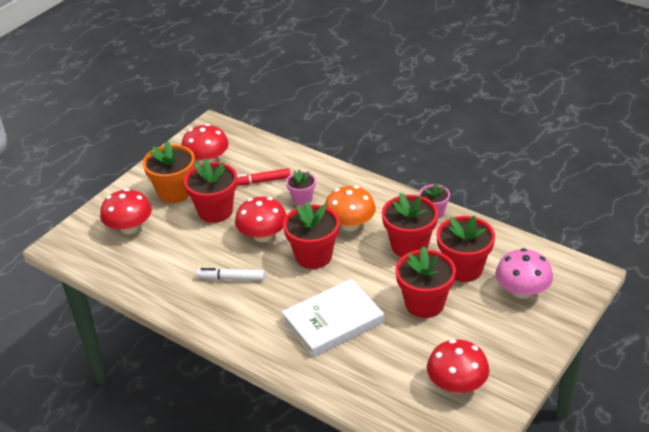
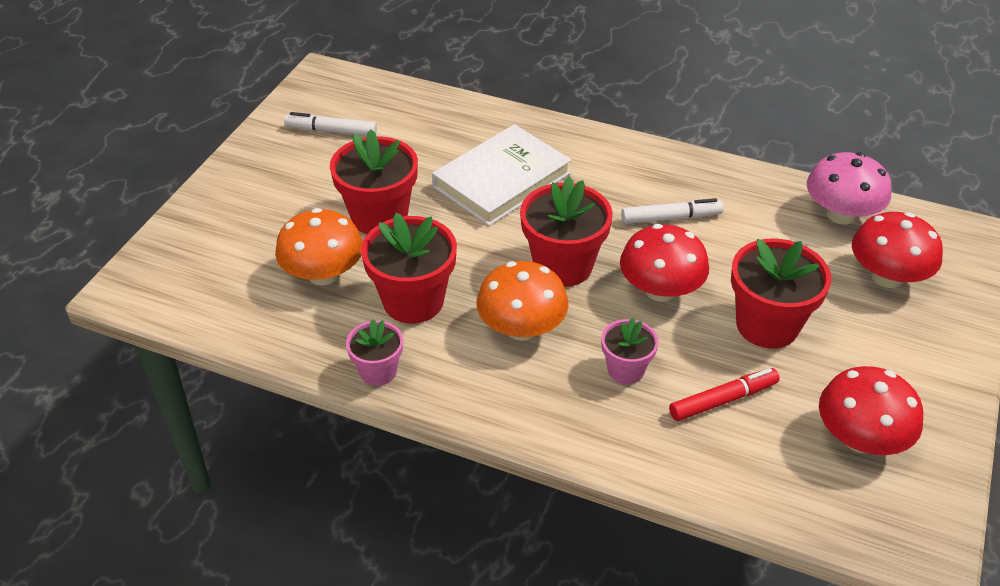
camera: 165 degrees right, 5 degrees up
orange flower pot [143,141,195,203] -> none
red mushroom [427,339,489,394] -> white marker [284,112,377,136]
red flower pot [437,216,495,282] -> orange mushroom [275,208,363,286]
pink mushroom [496,248,553,299] -> pink mushroom moved to [807,152,891,225]

